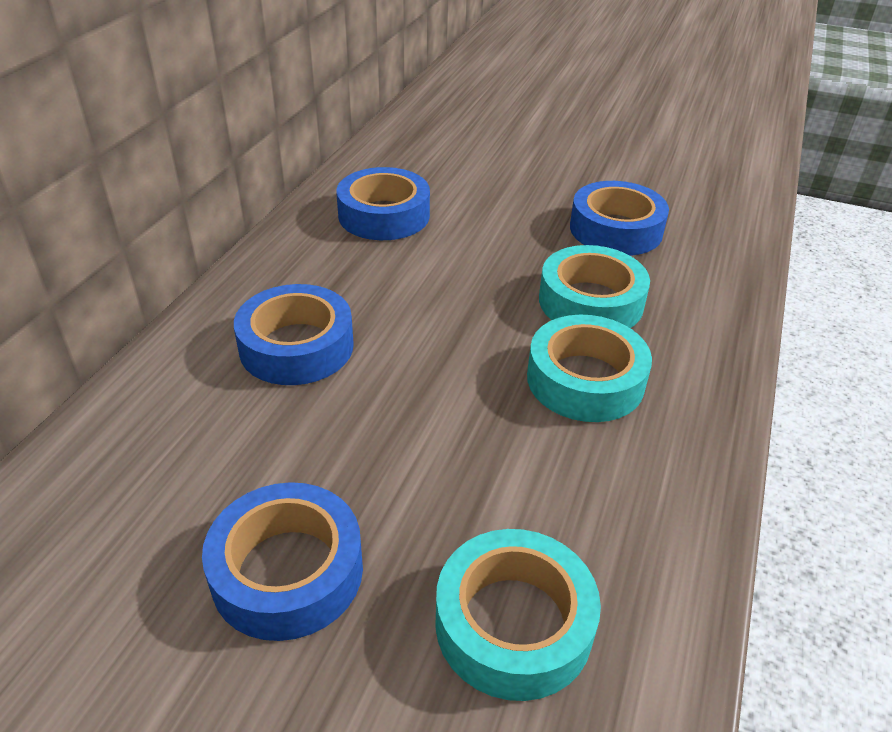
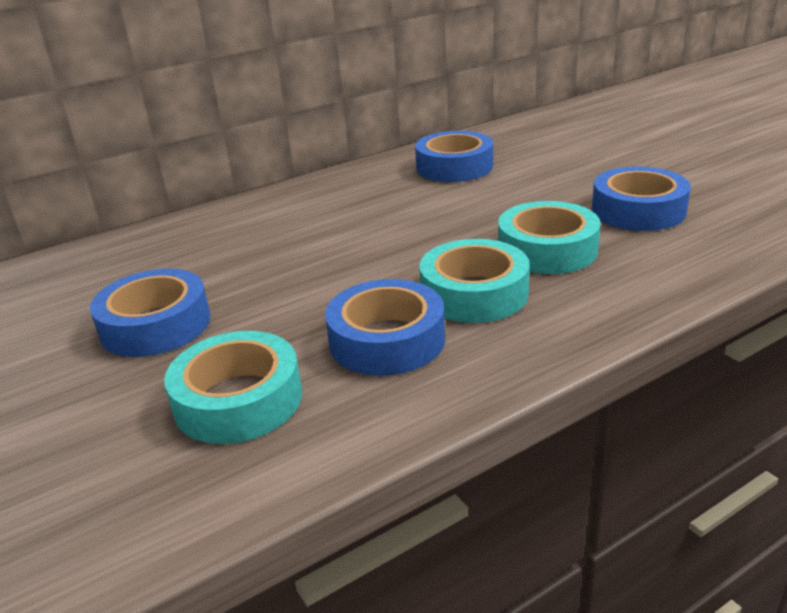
camera: 40 degrees right, 10 degrees down
blue tape [234,284,354,385] -> blue tape moved to [325,279,445,376]

